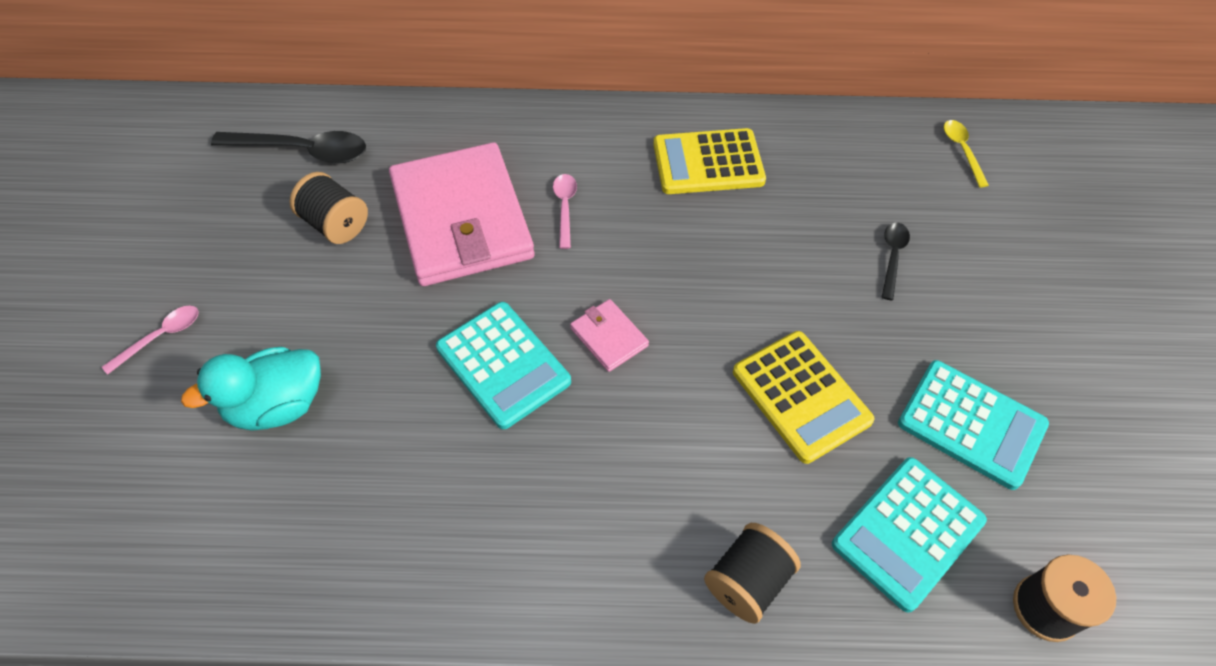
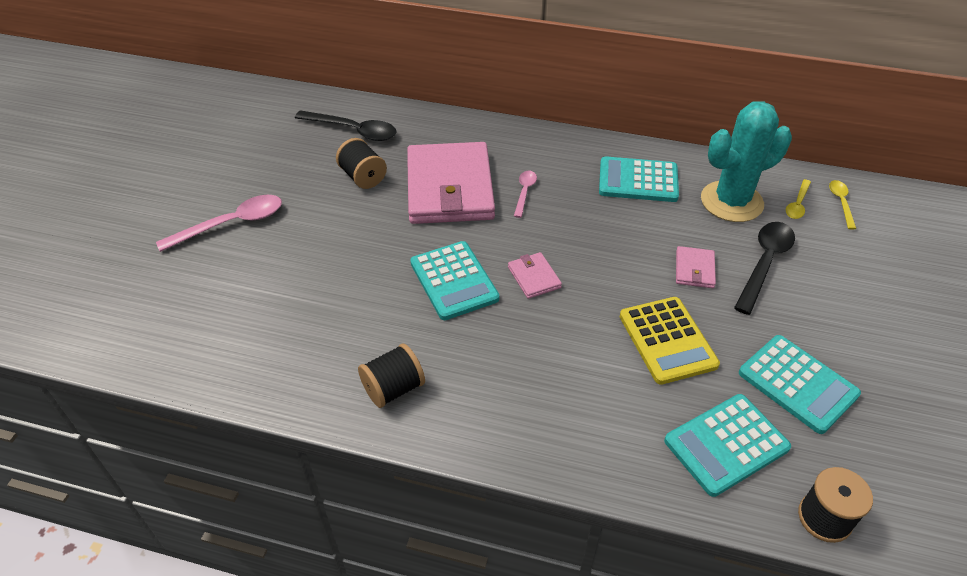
camera: 15 degrees right, 10 degrees down
pink spoon [102,306,199,375] -> pink spoon [156,195,282,252], size x1.80
turquoise duck [181,347,321,431] -> none
yellow calculator [653,128,766,194] -> turquoise calculator [599,156,679,202]
black spool [704,523,801,624] -> black spool moved to [358,344,425,408]
black spoon [882,222,910,300] -> black spoon [734,222,795,315], size x1.80
none -> pink wallet [676,246,716,288]
none -> turquoise cactus [701,101,792,222]
none -> yellow spoon [786,179,811,219]

